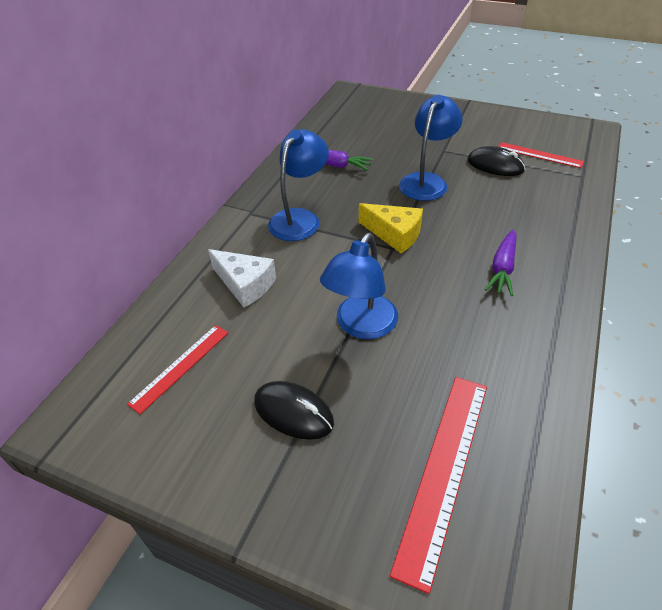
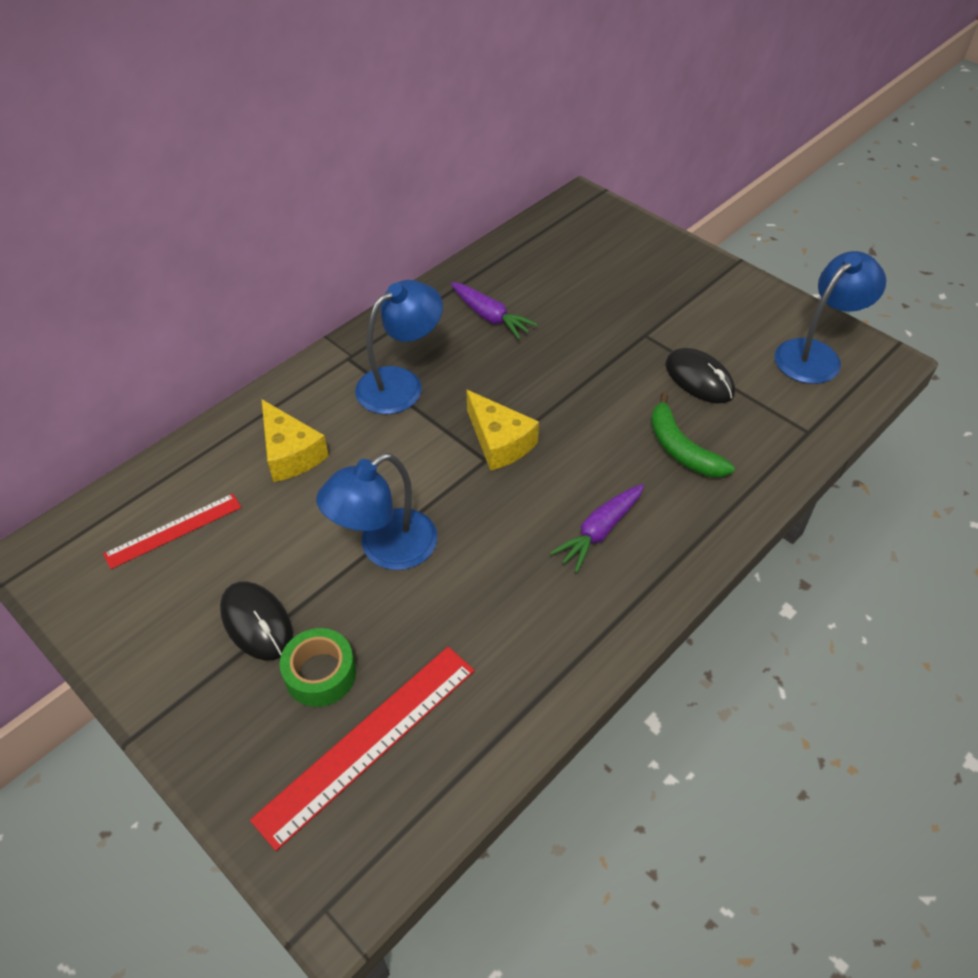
camera: 20 degrees right, 5 degrees up
white cheese [208,249,276,307] -> yellow cheese [261,399,329,482]
blue lamp [399,95,463,201] -> blue lamp moved to [775,251,886,384]
red ruler [499,142,584,168] -> none
none -> green tape [280,628,356,707]
none -> green banana [651,392,735,477]

